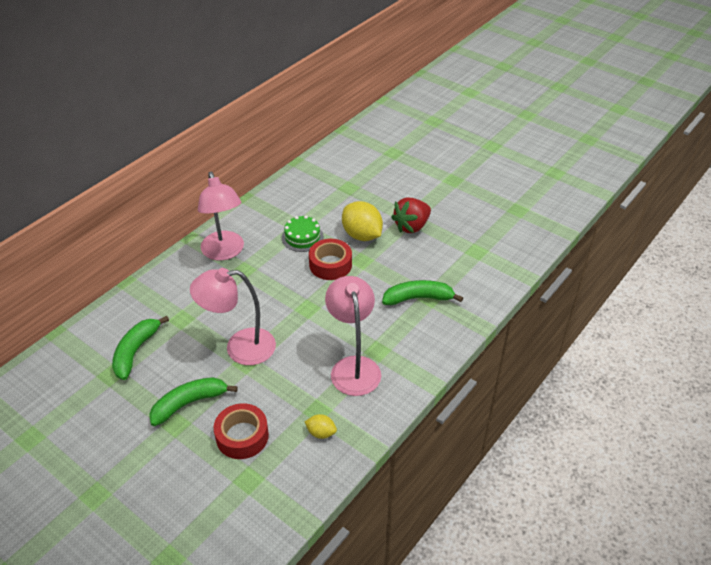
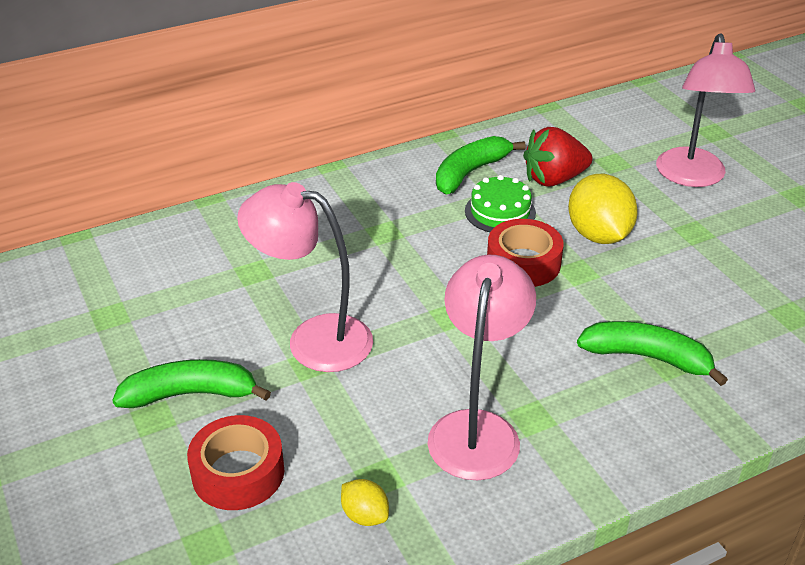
camera: 25 degrees right, 5 degrees down
green banana [112,316,169,380] -> green banana moved to [436,136,526,194]
pink lamp [198,172,244,260] -> pink lamp moved to [656,33,755,187]
red strawberry [391,198,431,233] -> red strawberry moved to [523,127,593,187]

